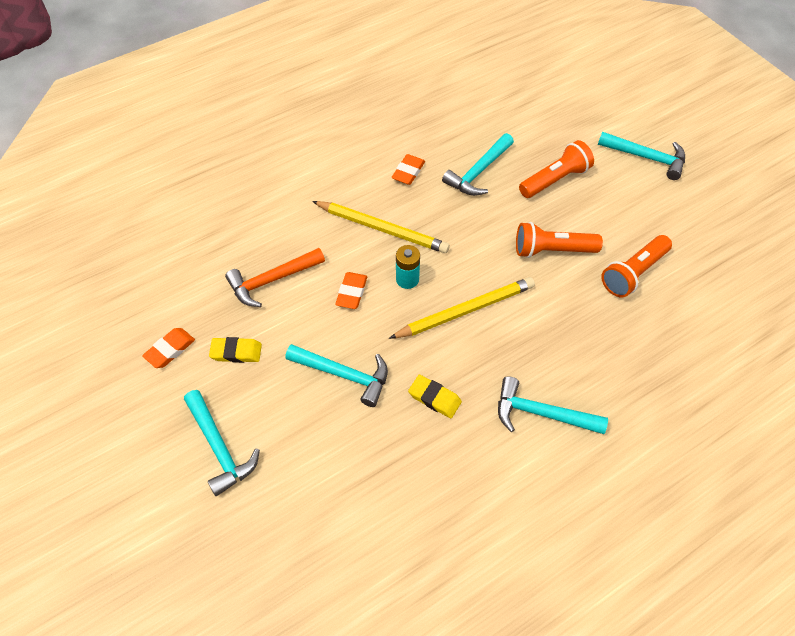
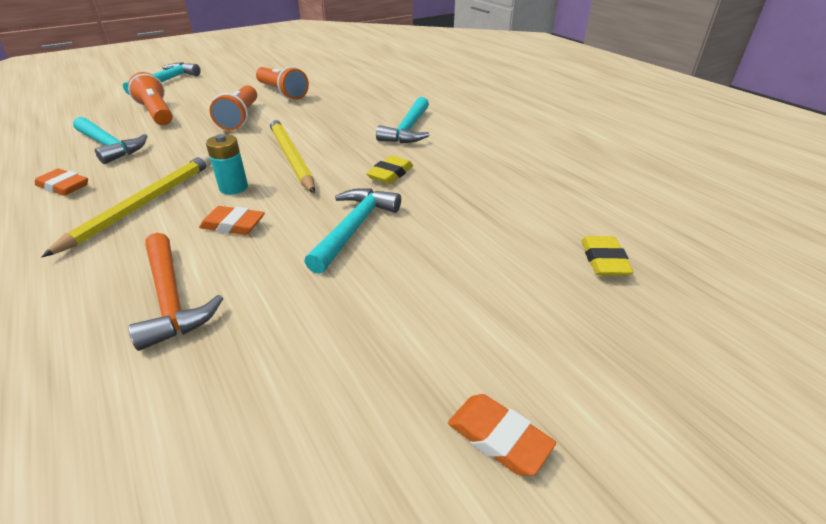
camera: 90 degrees left, 20 degrees down
orange eraser [142,328,195,368] -> orange eraser moved to [448,394,556,476]
turquoise hammer [184,390,260,496] -> none
yellow eraser [209,337,262,363] -> yellow eraser moved to [581,236,634,276]

